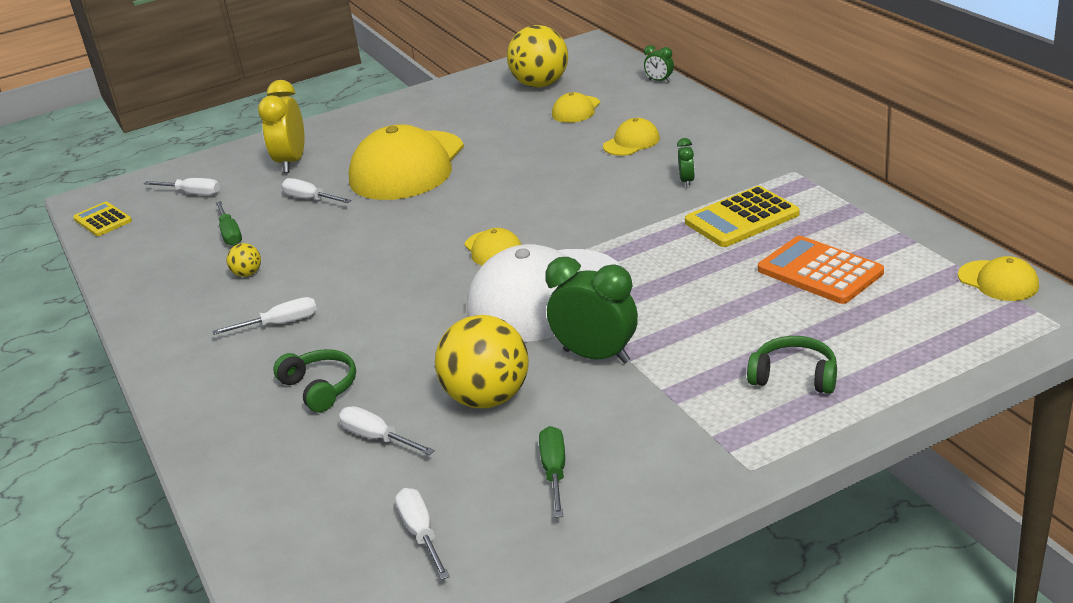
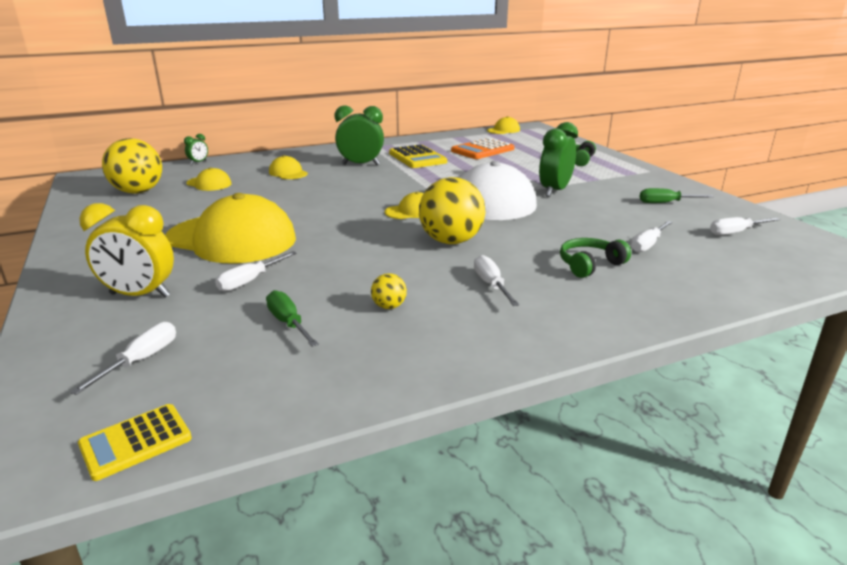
camera: 90 degrees left, 5 degrees down
green screwdriver [215,201,242,246] -> green screwdriver turned 105 degrees counterclockwise [266,290,319,347]
yellow ball [435,315,529,408] -> yellow ball moved to [419,177,485,244]
green clock [677,138,695,188] -> green clock [335,105,384,165], size x2.08

